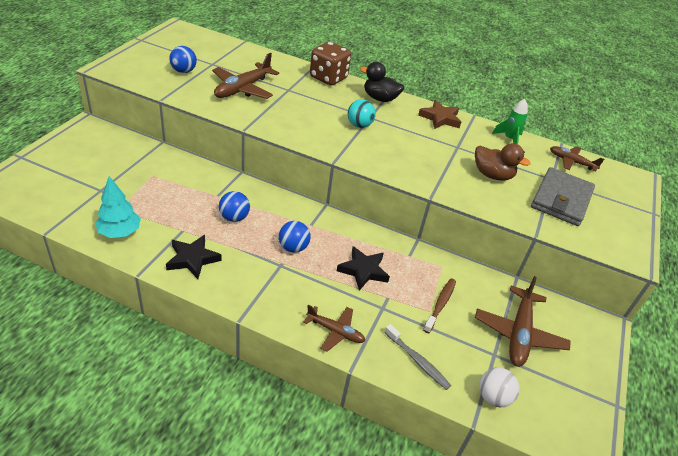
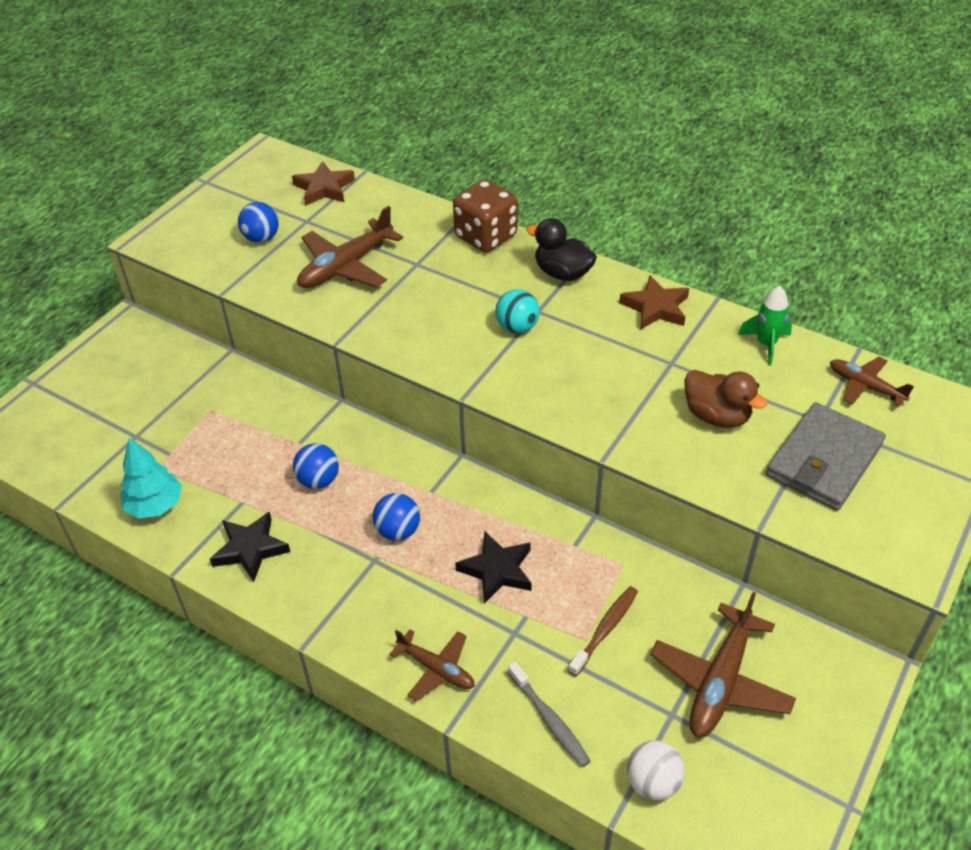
camera: 15 degrees right, 5 degrees up
none -> brown star [292,161,355,206]

